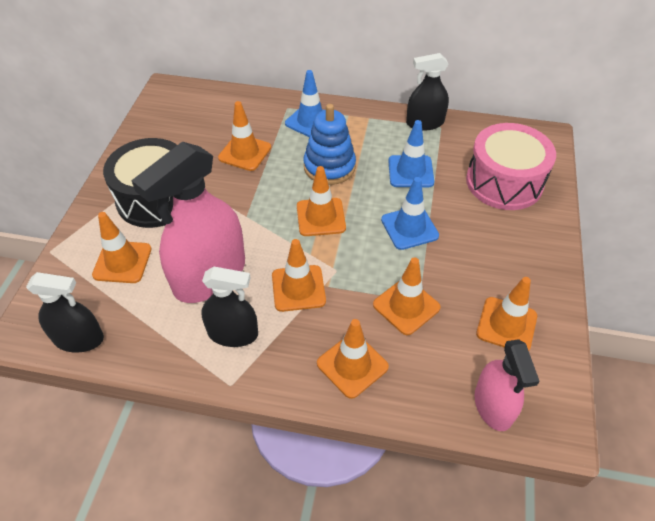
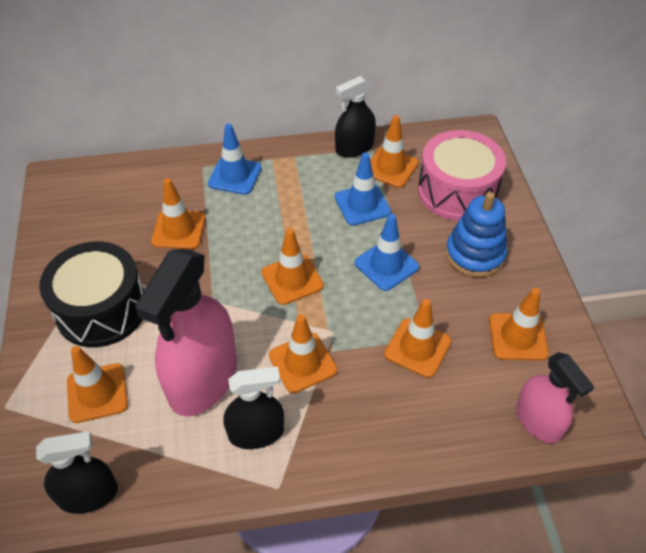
camera: 20 degrees left, 0 degrees up
blue stacking toy [304,104,356,185] -> blue stacking toy moved to [446,192,507,277]
orange traffic cone [317,319,389,399] -> orange traffic cone moved to [370,115,419,188]

